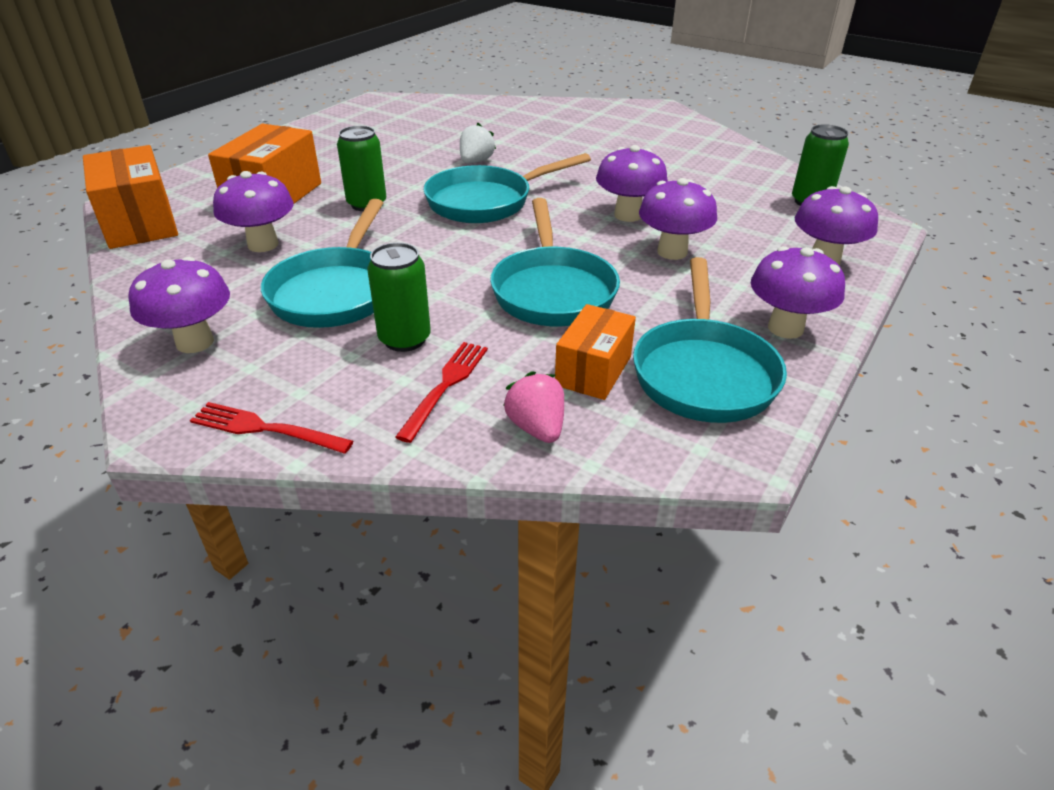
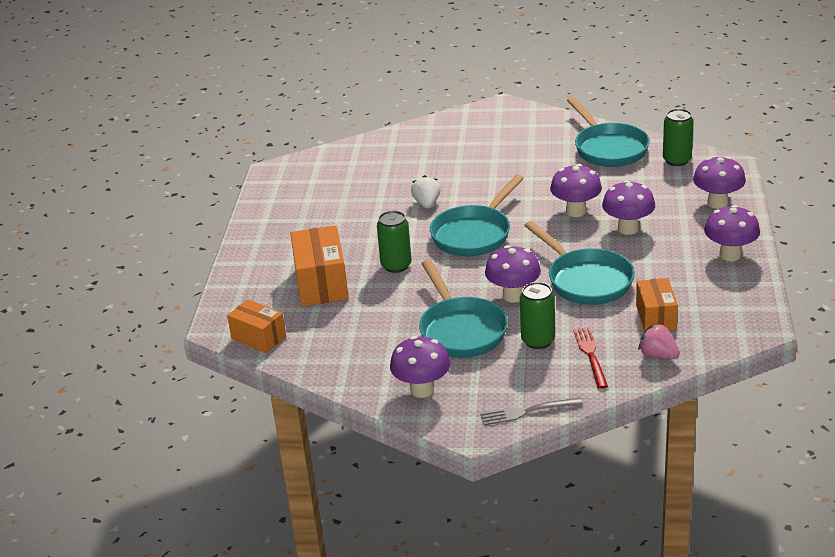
camera: 25 degrees left, 5 degrees down
orange box [83,145,178,249] -> orange box [227,299,286,353], size x0.64
red fork [190,402,353,454] -> grey fork [480,398,583,425]
purple mushroom [213,171,294,252] -> purple mushroom moved to [485,245,541,303]
turquoise pan [633,257,787,423] -> turquoise pan moved to [567,97,650,167]

